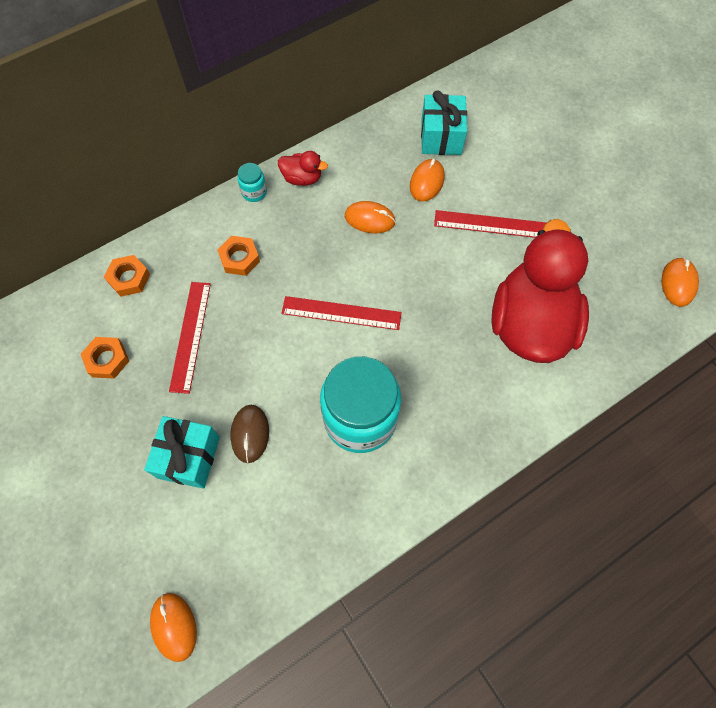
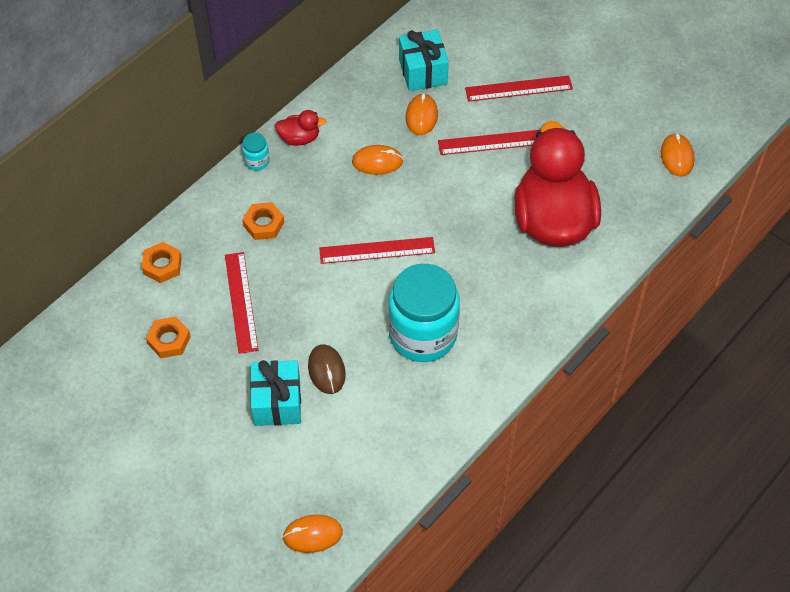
camera: 15 degrees left, 10 degrees down
orange mouse [150,593,197,662] -> orange mouse turned 60 degrees counterclockwise [282,515,343,553]
none -> red ruler [465,75,573,102]

